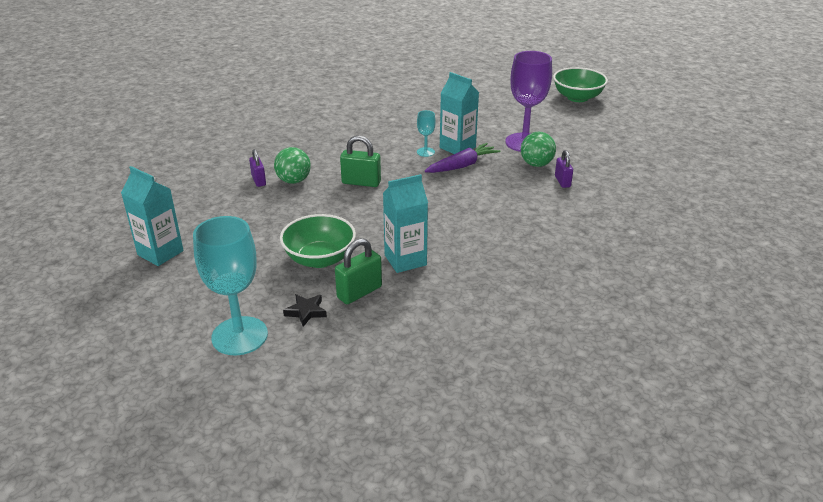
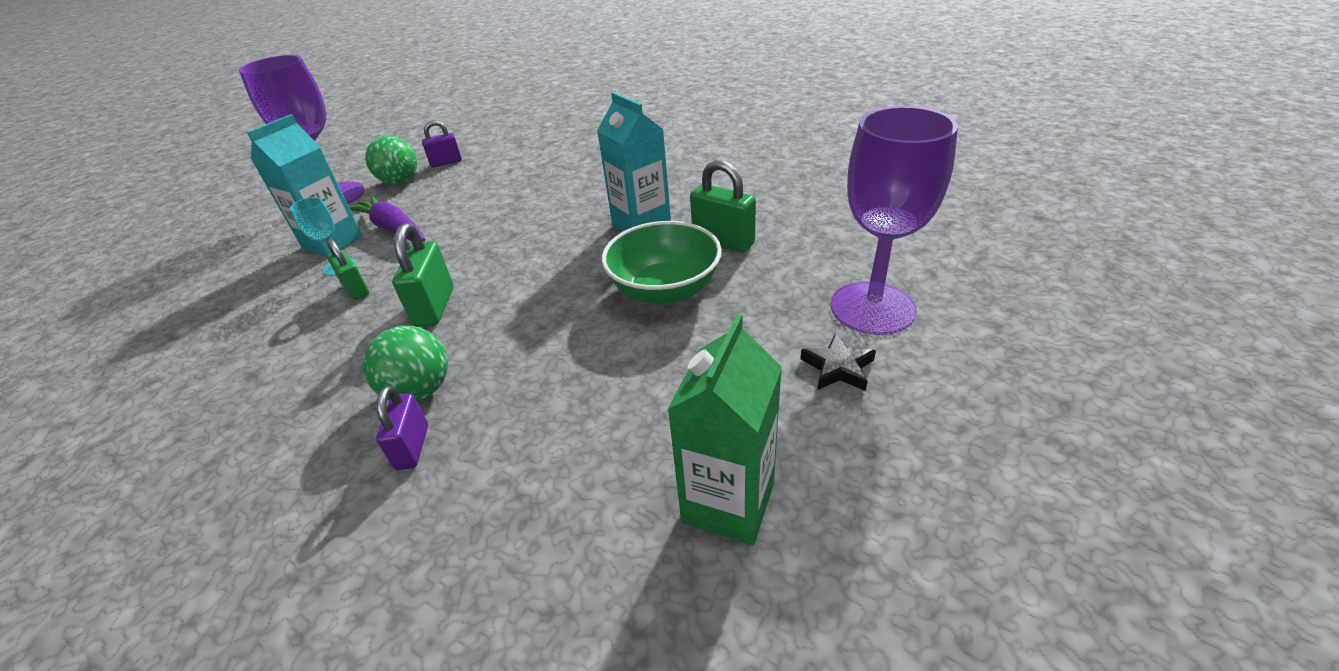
camera: 100 degrees left, 5 degrees up
turquoise carton [121,166,184,266] -> green carton [667,314,782,545]
turquoise goblet [193,216,268,355] -> purple goblet [831,106,958,335]
purple padlock [249,149,266,187] -> purple padlock turned 60 degrees counterclockwise [376,386,428,470]
black star [283,294,327,327] -> black star moved to [800,333,876,391]
green bowl [553,67,608,102] -> none
none -> green padlock [327,238,369,300]

